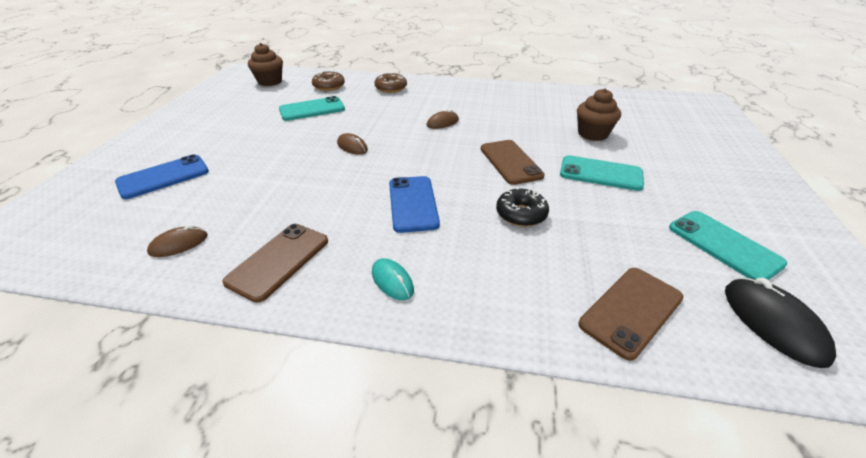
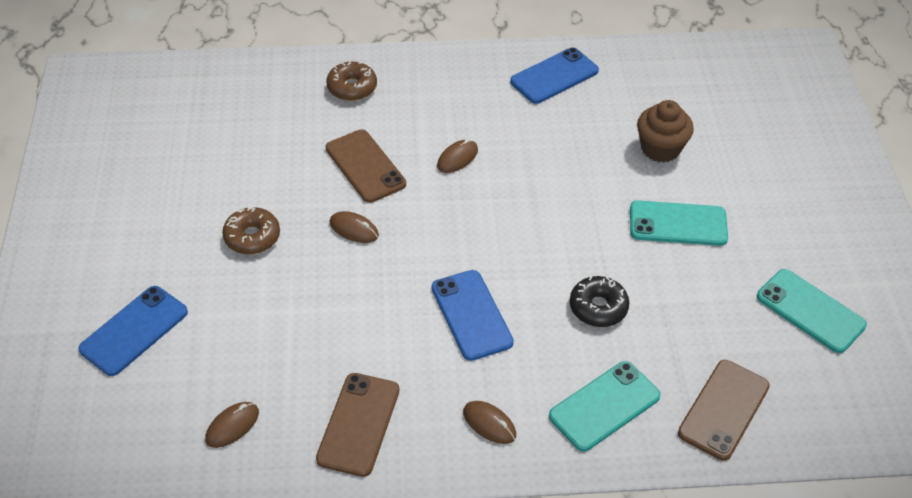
camera: 15 degrees left, 10 degrees up
brown cupcake [248,43,283,86] -> none
turquoise phone [279,96,345,121] -> turquoise phone moved to [549,361,661,452]
brown donut [312,71,345,91] -> brown donut moved to [222,207,280,254]
turquoise mouse [372,258,414,300] -> brown mouse [463,401,516,444]
brown phone [481,140,545,185] -> brown phone moved to [326,130,406,203]
black mouse [725,278,836,368] -> none
none -> blue phone [510,48,599,104]

